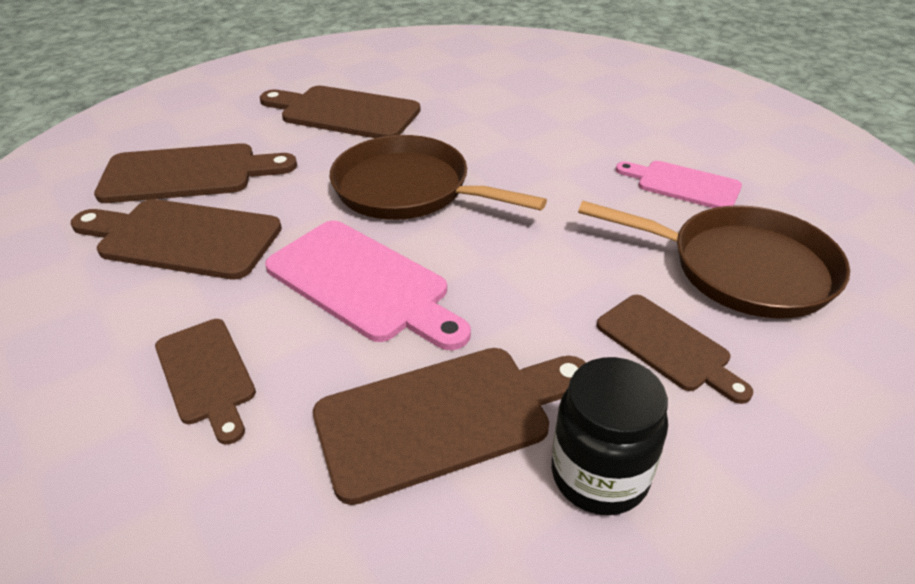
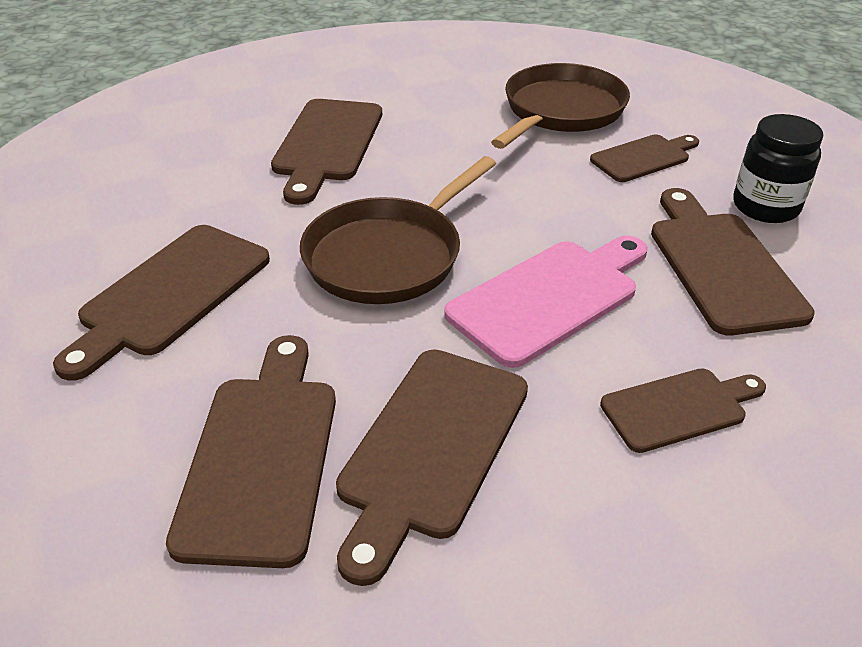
camera: 80 degrees left, 0 degrees up
pink cutting board [616,161,742,208] -> none
none -> brown cutting board [271,99,382,205]

